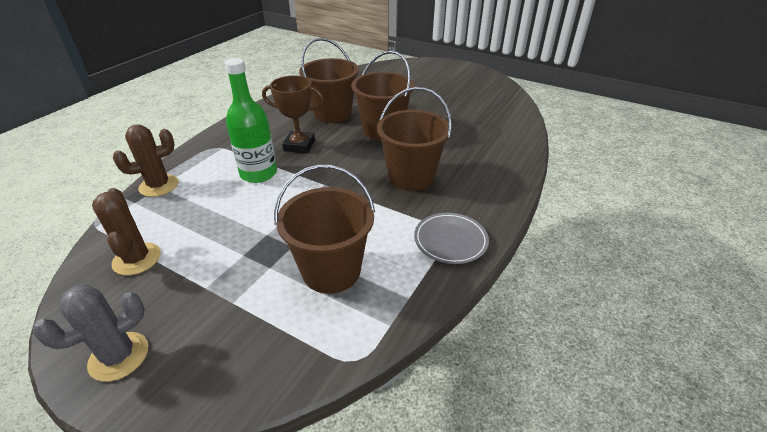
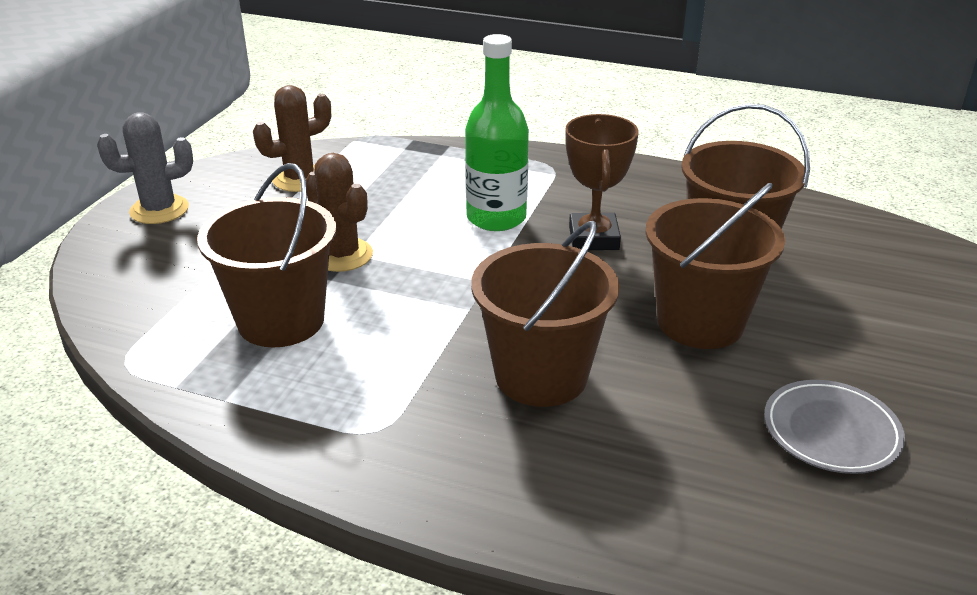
camera: 80 degrees right, 5 degrees down
grey cactus [33,284,148,382] -> grey cactus turned 60 degrees counterclockwise [97,112,193,224]
brown cactus [113,124,179,197] -> brown cactus moved to [306,153,373,272]
grey plate [414,213,489,264] -> grey plate moved to [764,380,905,474]

